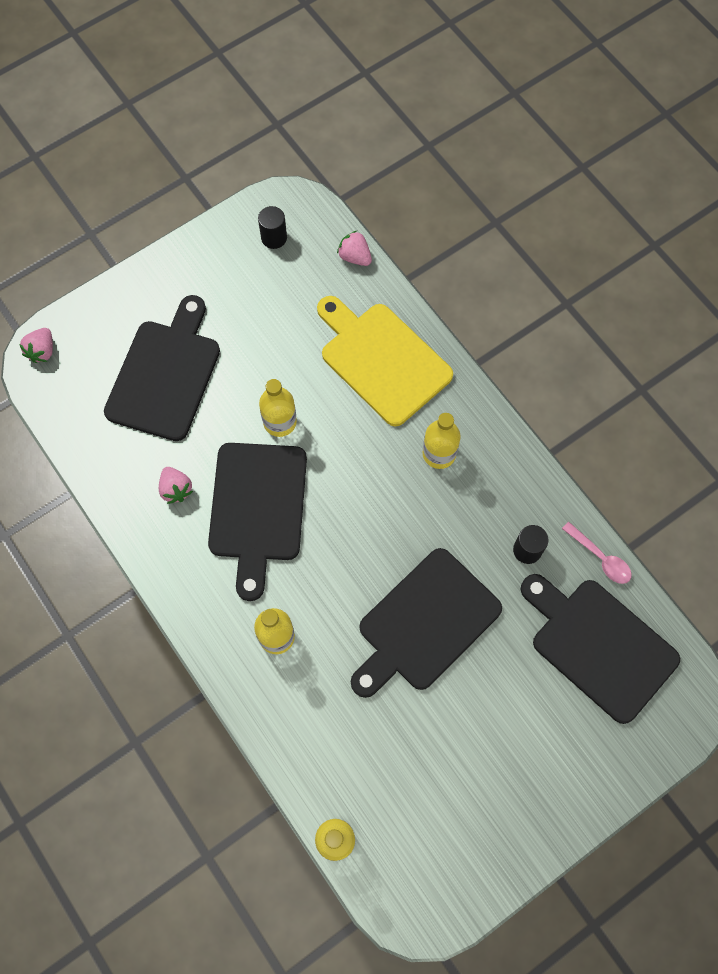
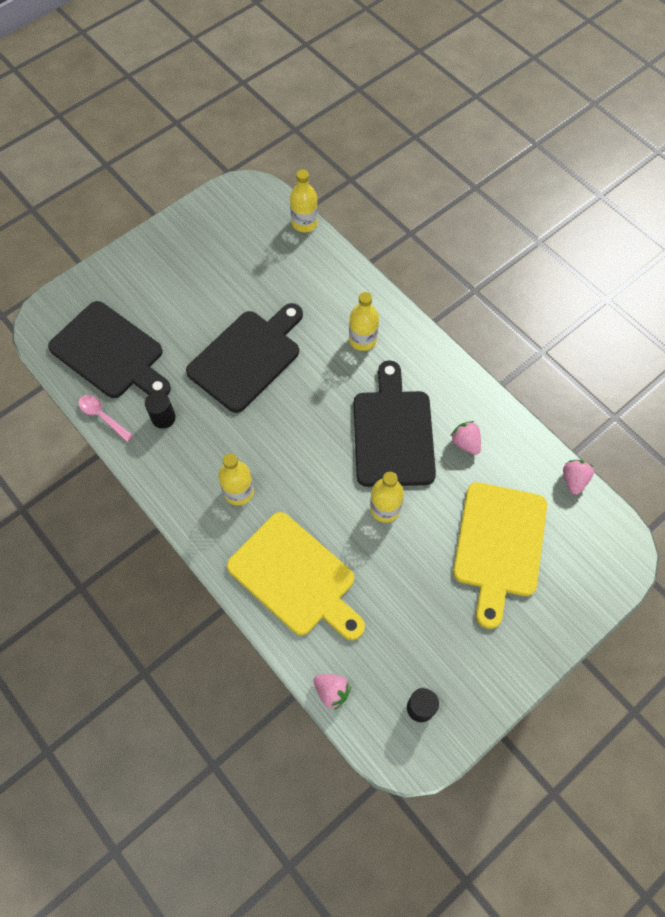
camera: 175 degrees right, 5 degrees down
pink strawberry [19,328,53,363] -> pink strawberry moved to [563,460,594,495]
black cutting board [104,295,220,441] -> yellow cutting board [453,482,547,629]

